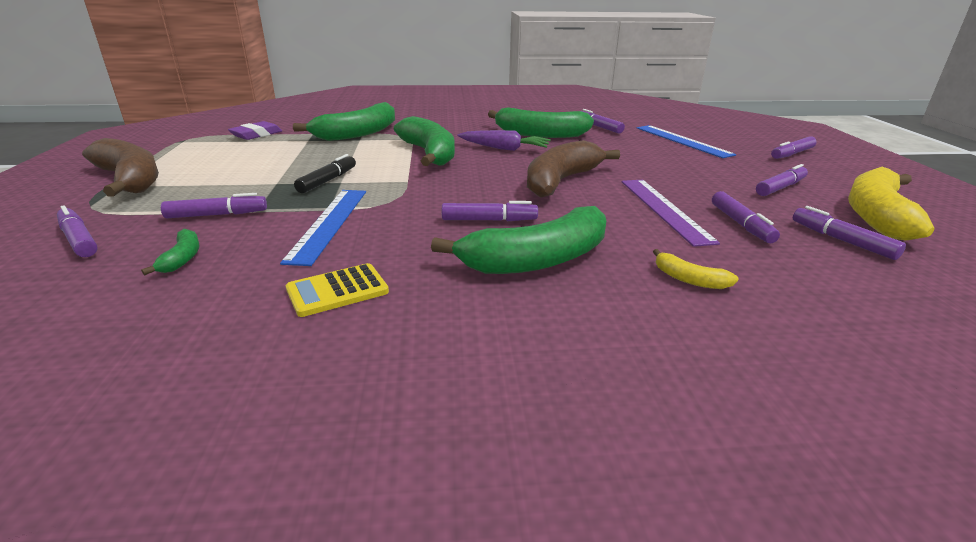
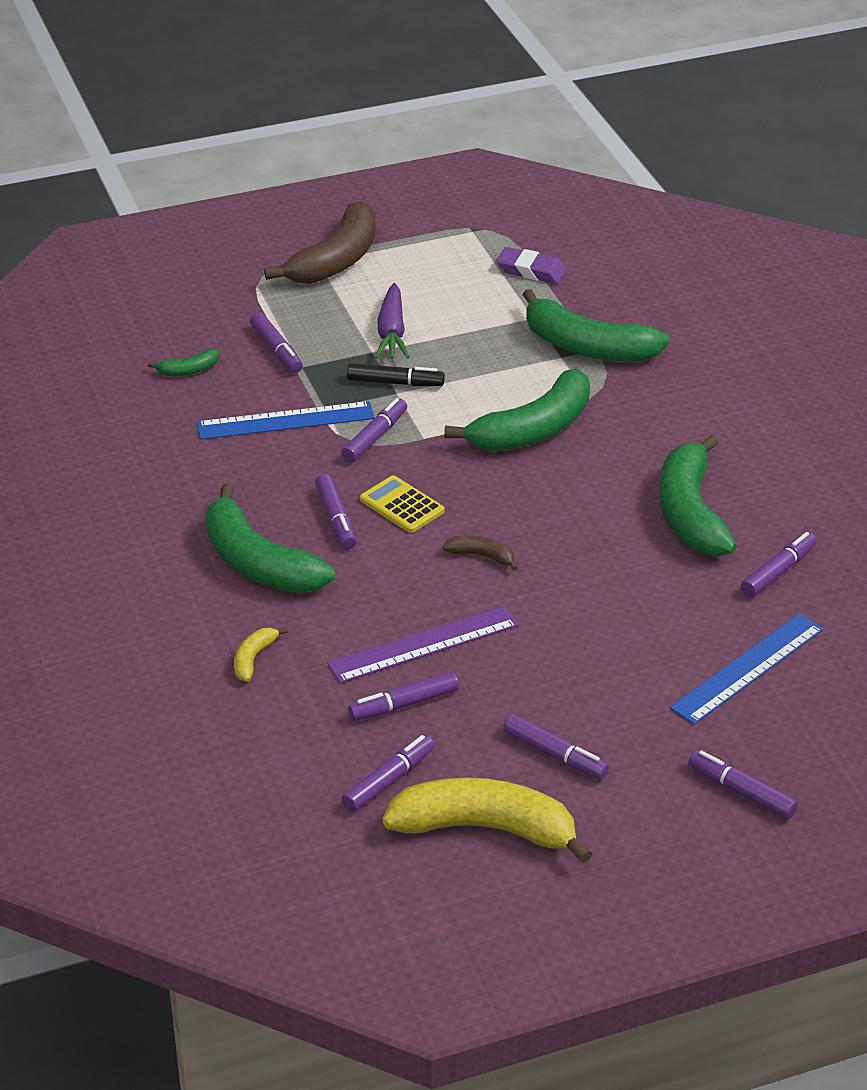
camera: 75 degrees right, 10 degrees up
purple marker [57,205,98,257] -> purple marker moved to [341,398,407,462]
yellow calculator [286,263,389,317] -> yellow calculator moved to [360,475,445,533]
purple carrot [457,130,551,151] -> purple carrot moved to [375,283,409,359]
brown banana [527,140,620,198] -> brown banana [443,535,518,571], size x0.44

